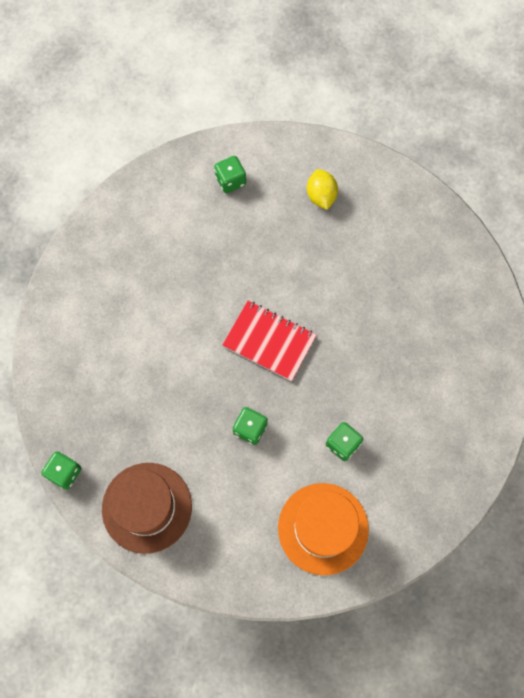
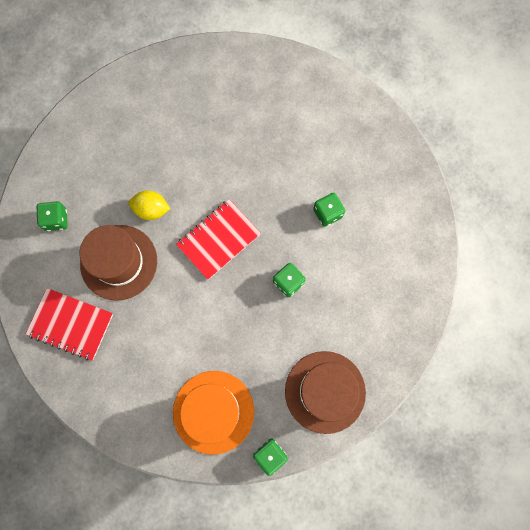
camera: 70 degrees left, 5 degrees up
orange hat [278,483,369,575] -> orange hat moved to [173,371,254,455]
yellow lemon [307,169,338,210] -> yellow lemon moved to [129,191,170,220]
none -> red notebook [26,288,113,360]
none -> brown hat [80,225,157,301]

